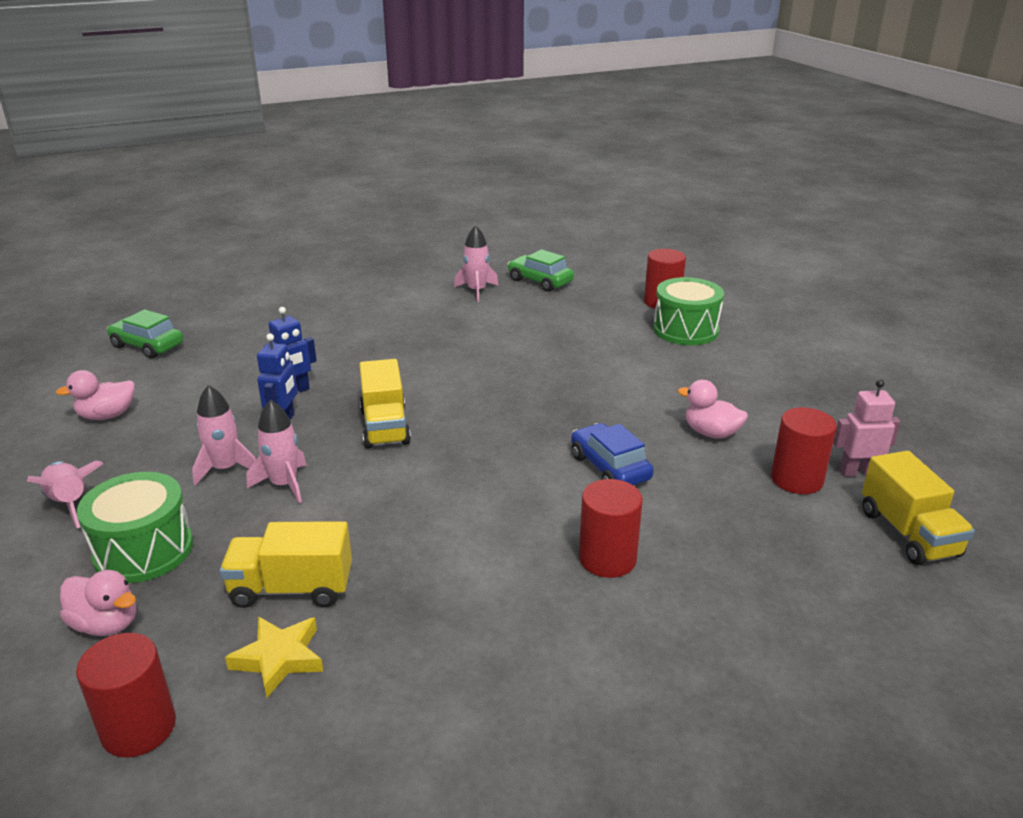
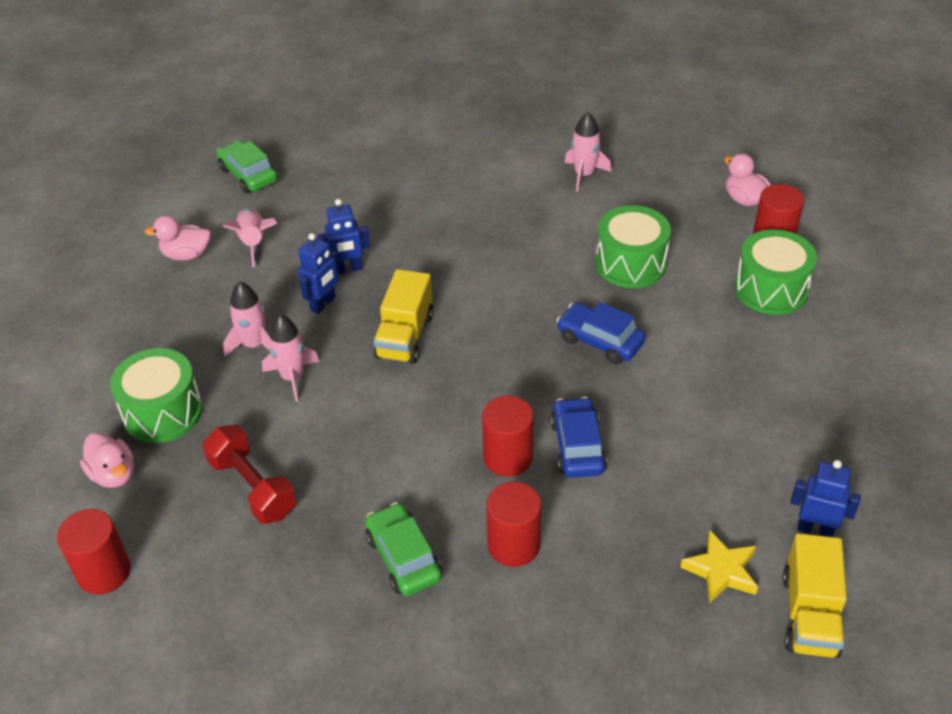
camera: 25 degrees right, 15 degrees up
pink rocket [27,461,103,528] -> pink rocket moved to [223,208,278,267]
yellow truck [220,521,352,608] -> red dumbbell [202,425,297,524]
yellow star [225,616,324,698] -> yellow star moved to [680,530,758,604]
green car [508,249,574,292] -> green car moved to [365,502,442,596]
pink duck [678,380,748,439] -> pink duck moved to [724,154,770,206]
red cylinder [771,407,837,494] -> red cylinder moved to [482,396,534,477]
pink robot [833,379,901,477] -> blue robot [791,460,861,537]
none -> blue car [557,302,646,364]
none -> green drum [596,205,671,288]

